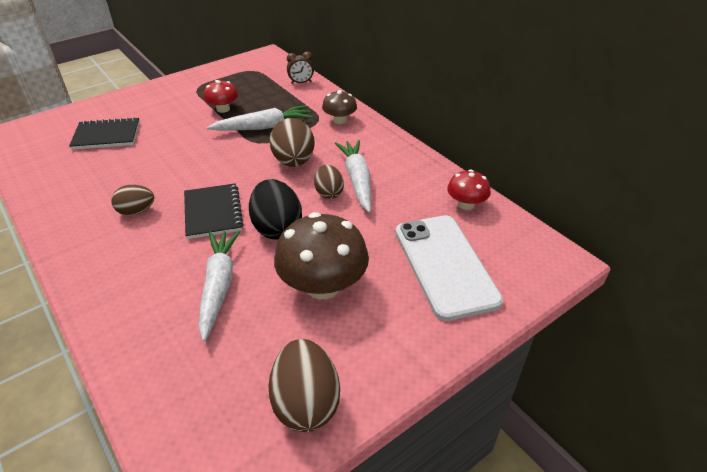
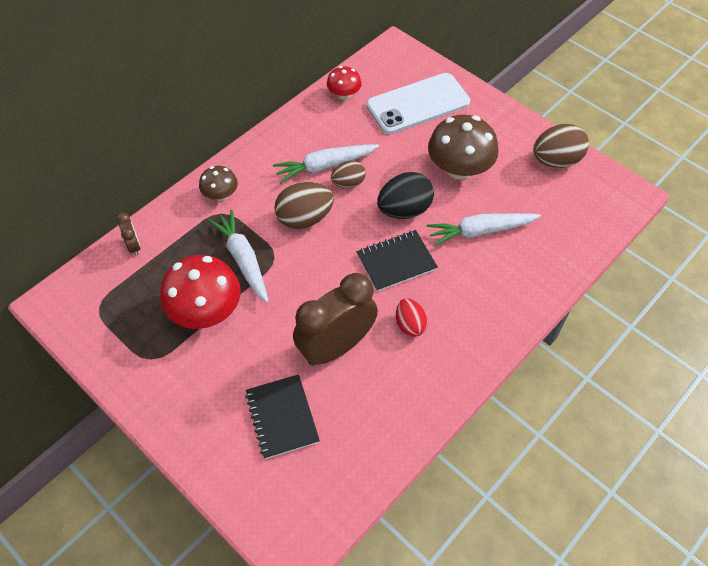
camera: 100 degrees left, 15 degrees up
brown egg [111,185,154,216] -> red egg [396,299,428,337]
red mushroom [204,80,238,113] -> red mushroom [160,255,241,329], size x1.84
none -> brown clock [293,273,378,366]

